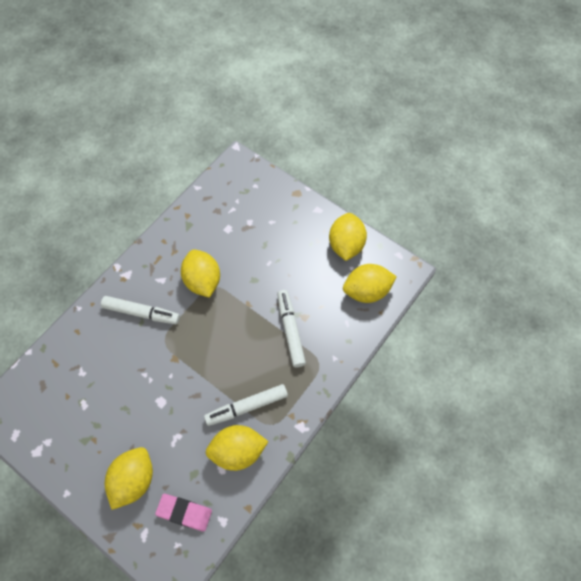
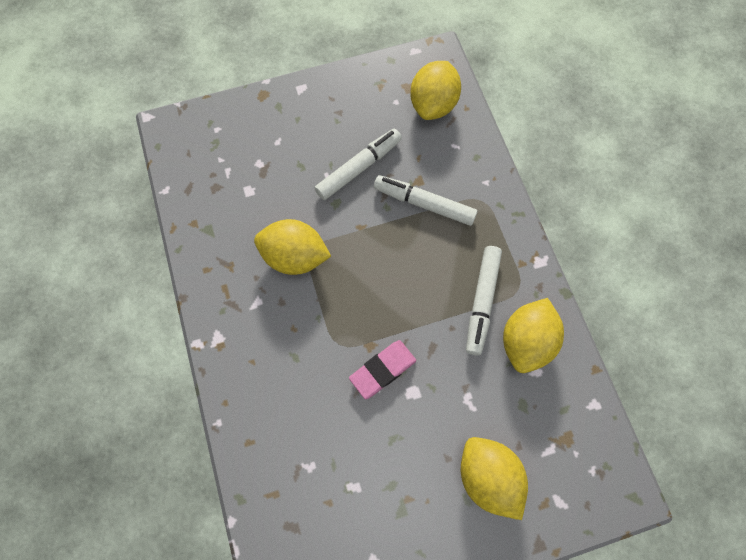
camera: 55 degrees left, 5 degrees up
white marker [101,296,180,324] -> white marker moved to [315,129,402,200]
pink eraser [155,494,212,531] -> pink eraser moved to [349,340,416,399]
yellow lemon [329,213,367,261] -> none

